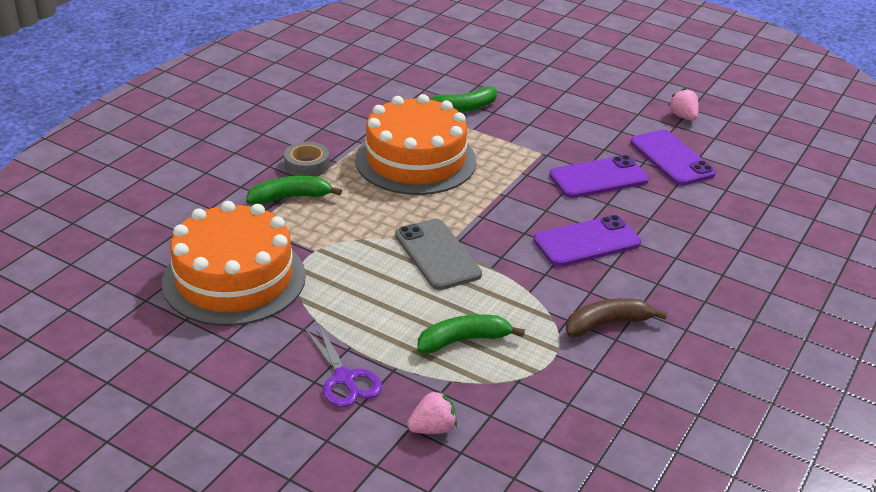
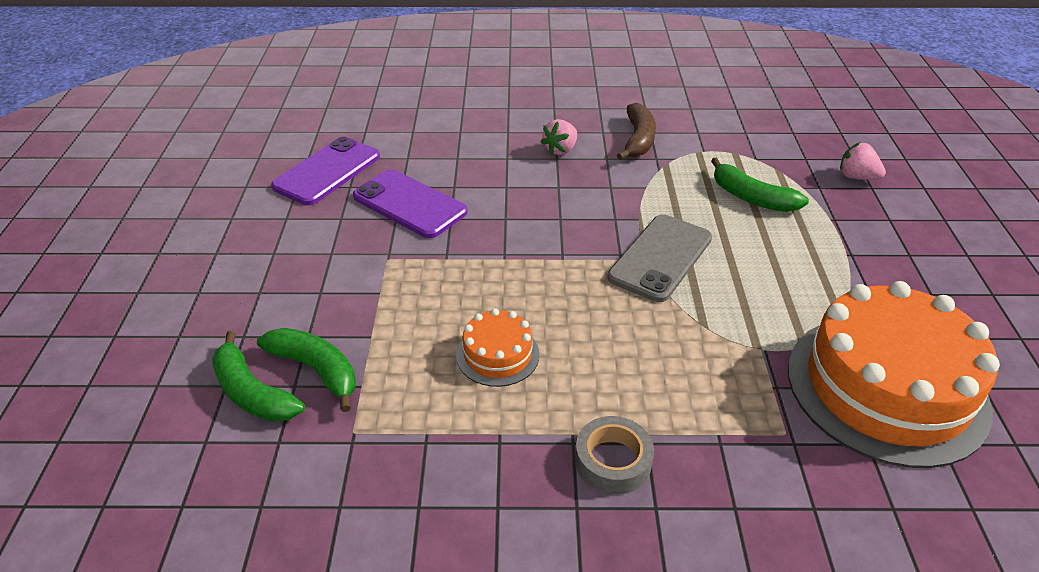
camera: 120 degrees left, 5 degrees up
green banana [246,176,342,205] -> green banana moved to [212,331,305,422]
purple scissors [305,323,382,408] -> none
orange cake [355,94,476,195] -> orange cake [456,308,539,387], size x0.45
purple phone [533,215,641,267] -> none
brown banana [566,298,667,337] -> brown banana turned 120 degrees counterclockwise [617,103,656,160]
pink strawberry [668,88,699,121] -> pink strawberry moved to [541,119,577,156]

